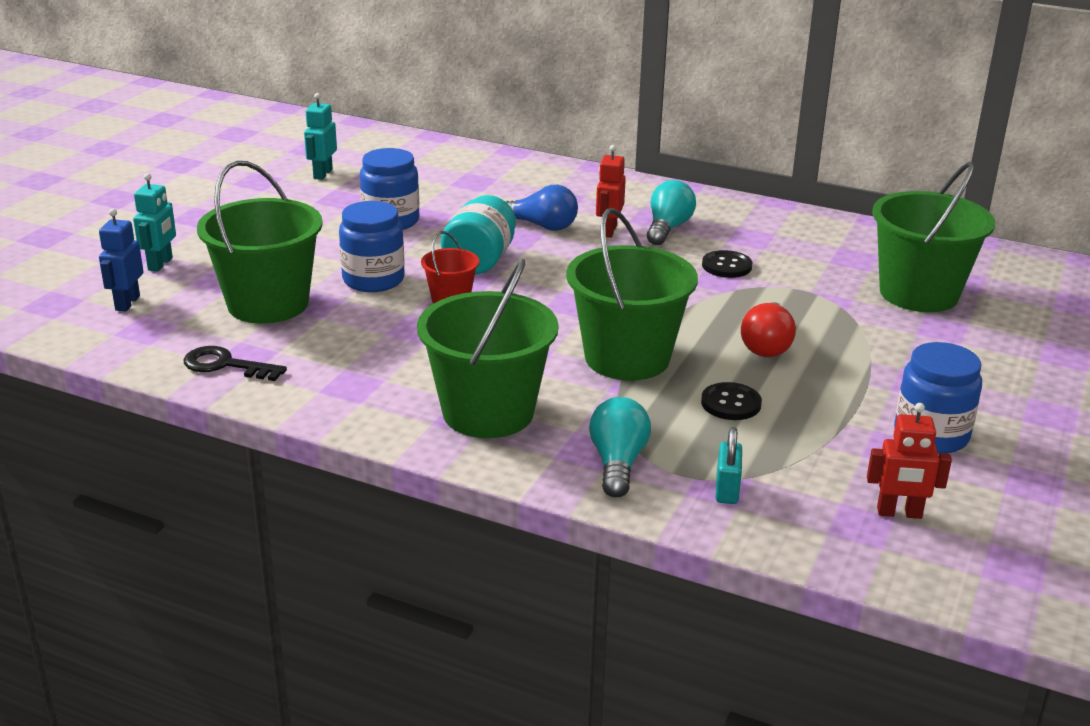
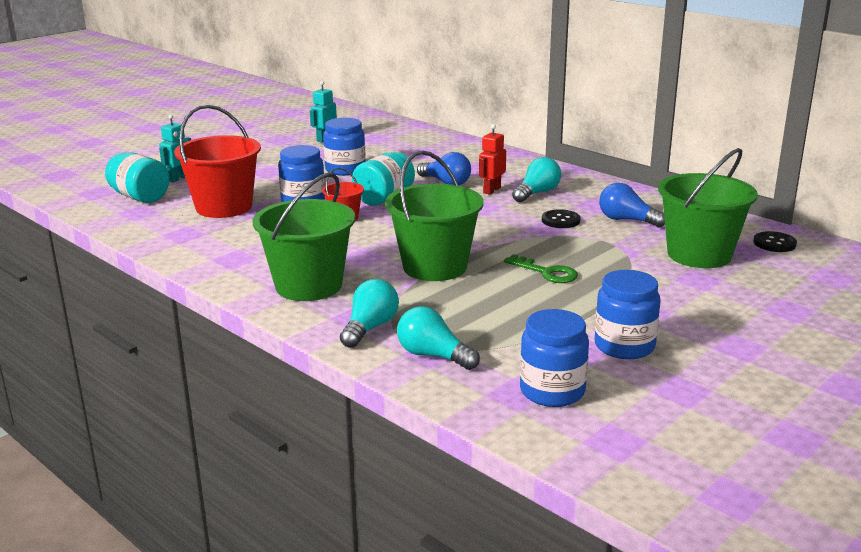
camera: 20 degrees right, 5 degrees down
blue robot [99,209,143,311] -> turquoise jar [105,152,169,203]
black key [184,346,287,381] -> none
green bucket [197,161,323,324] -> red bucket [174,105,261,218]
black button [701,382,762,420] -> black button moved to [754,231,797,252]
turquoise padlock [715,427,742,504] -> turquoise light bulb [397,306,480,370]
red light bulb [741,302,796,357] -> green key [504,254,578,283]
red robot [867,403,952,519] -> blue jar [520,309,589,407]
none -> blue light bulb [599,183,665,227]

